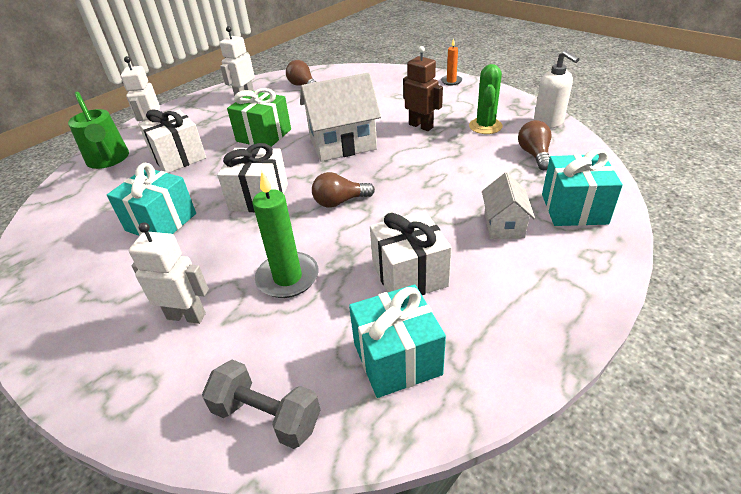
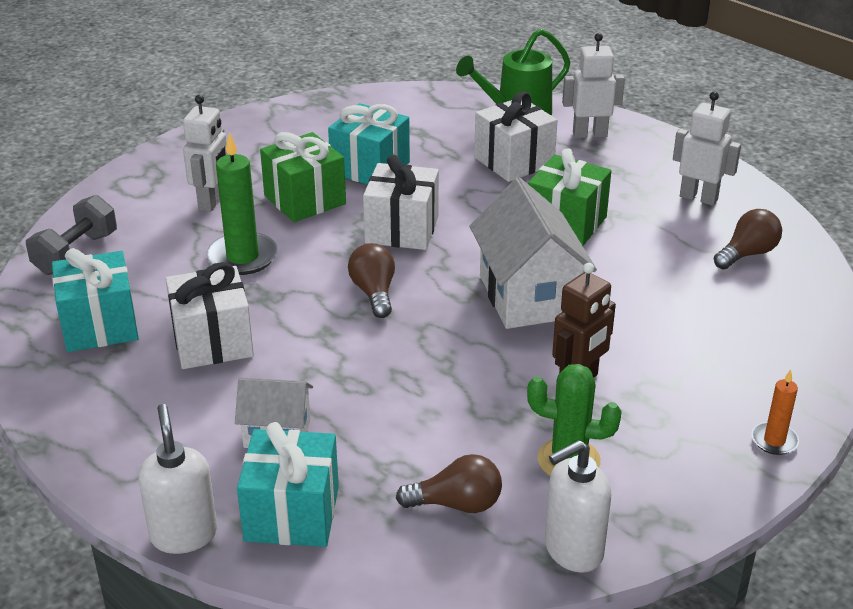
camera: 90 degrees right, 5 degrees down
none -> white soap dispenser [138,404,217,554]
none -> green gift [260,132,346,222]

